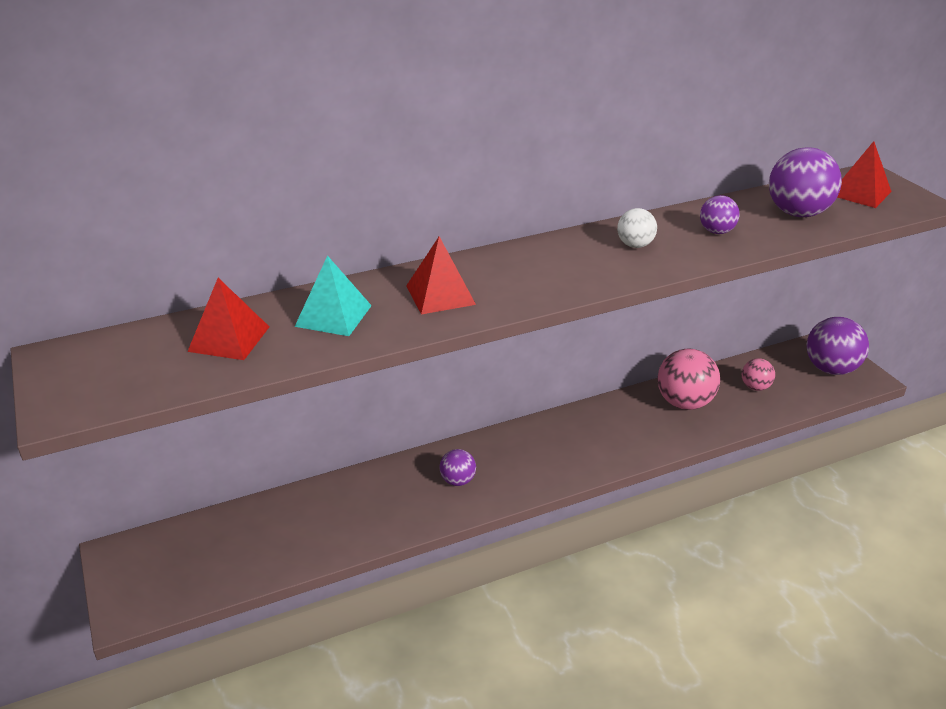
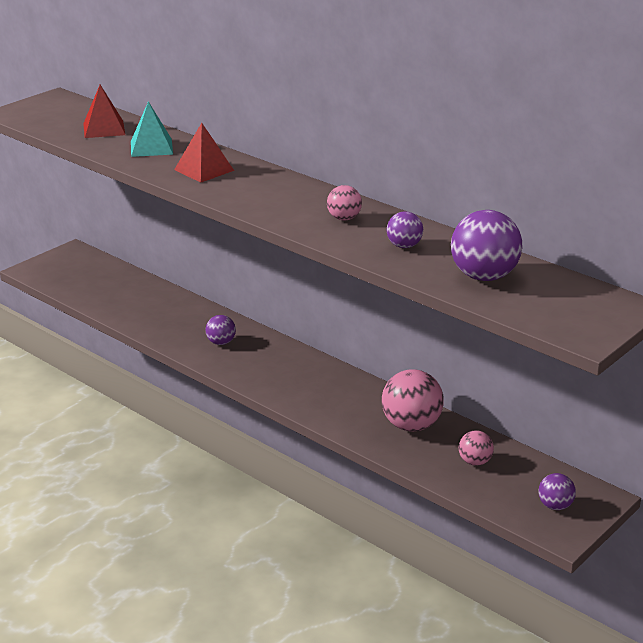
camera: 65 degrees right, 5 degrees down
white ball [617,208,657,248] -> pink ball [327,185,362,221]
purple ball [806,317,869,375] -> purple ball [538,473,576,510], size x0.54
red pyramid [837,141,892,208] -> none

